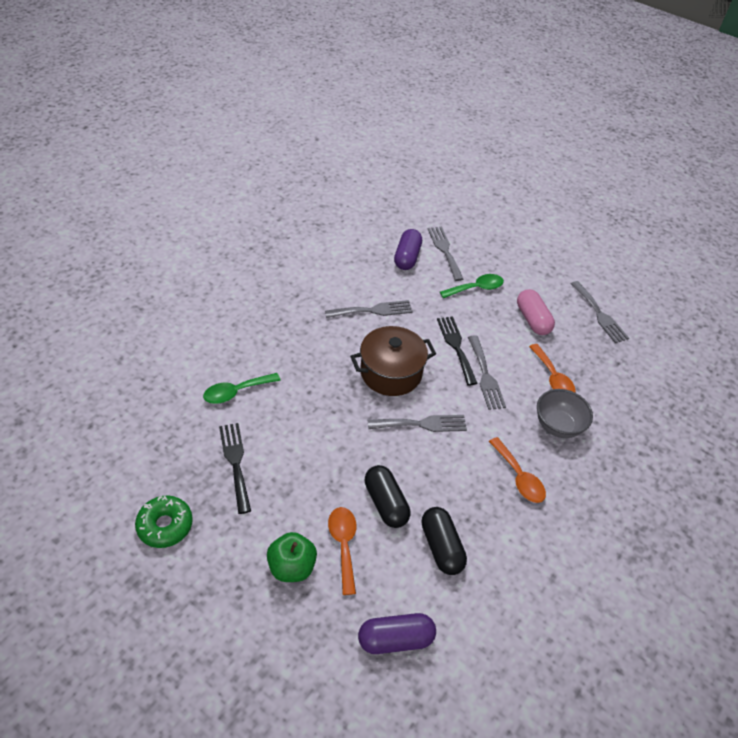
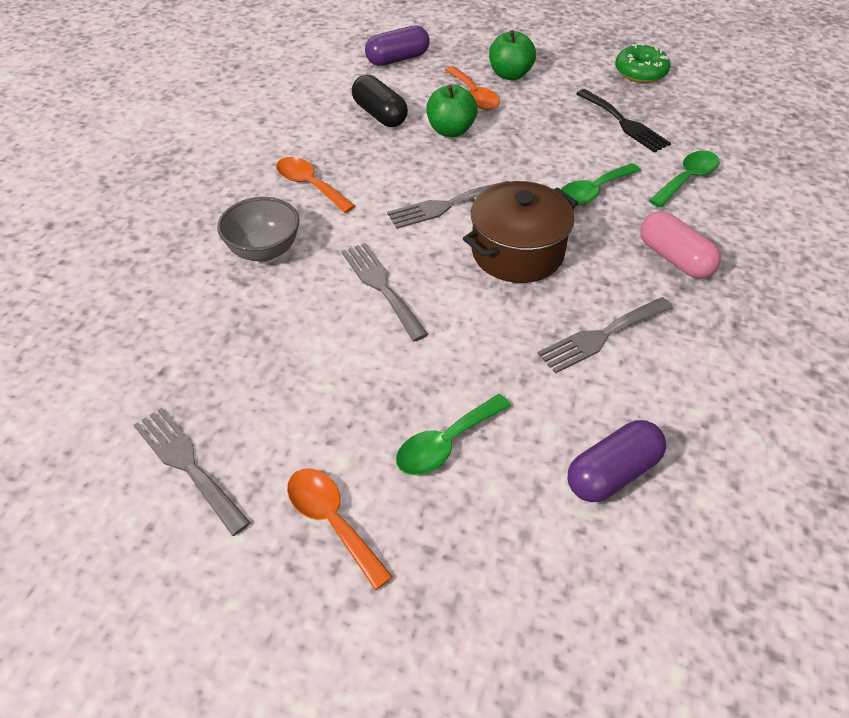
camera: 165 degrees right, 0 degrees up
black capsule [365,465,410,528] -> green apple [426,85,478,137]
purple capsule [394,229,422,270] -> purple capsule turned 60 degrees clockwise [567,420,666,502]
grey fork [428,227,463,281] -> none
black fork [437,316,478,386] -> none
pink capsule [517,289,555,335] -> pink capsule moved to [640,211,721,279]
orange spoon [529,344,576,392] -> orange spoon moved to [287,468,393,590]
none -> green spoon [561,163,641,206]

